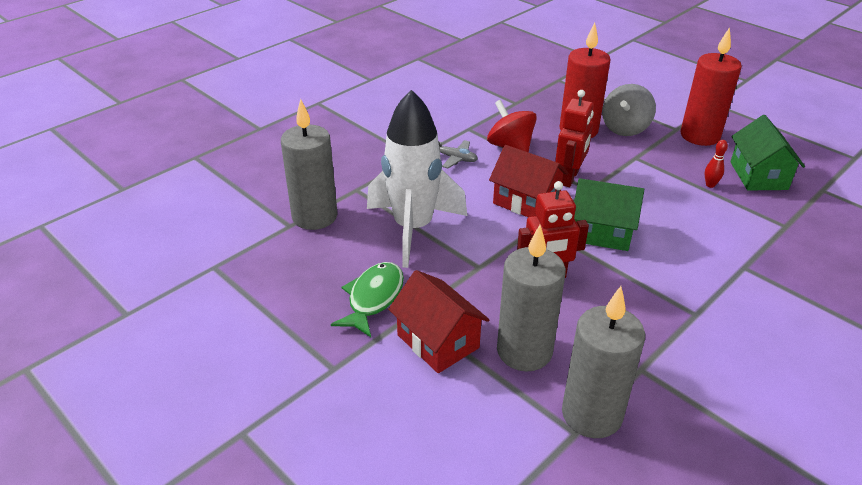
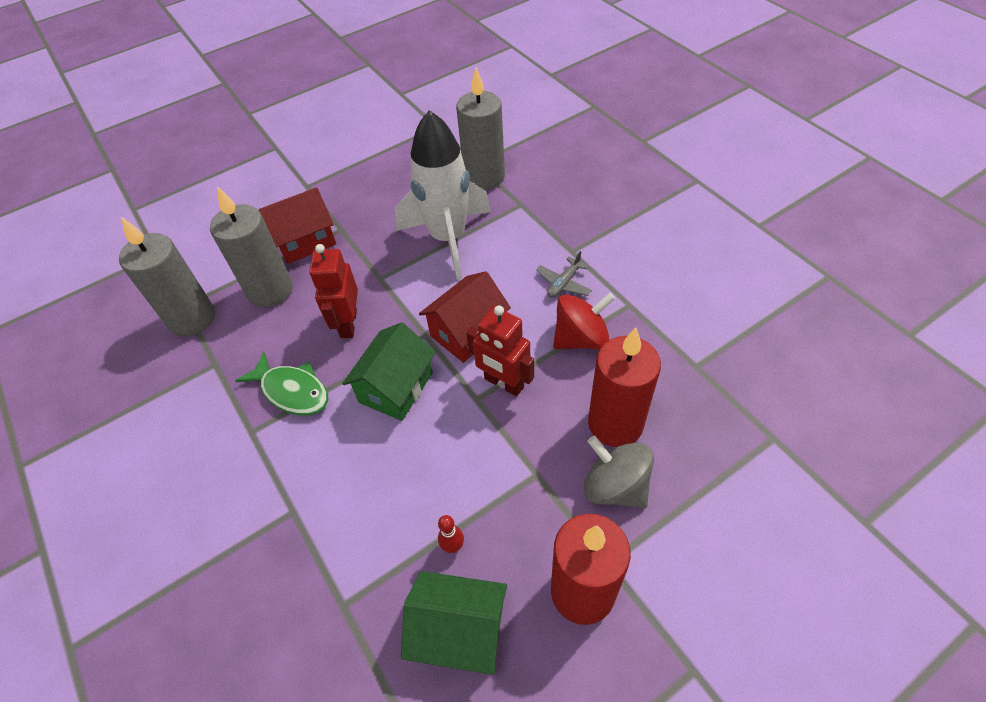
camera: 105 degrees right, 15 degrees up
green fish [331,262,404,337] -> green fish moved to [235,351,328,416]

